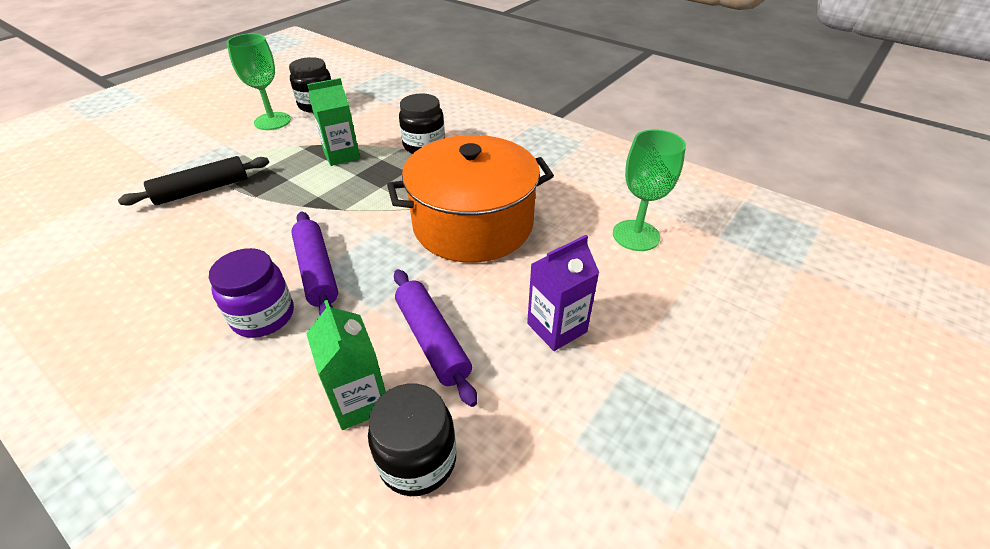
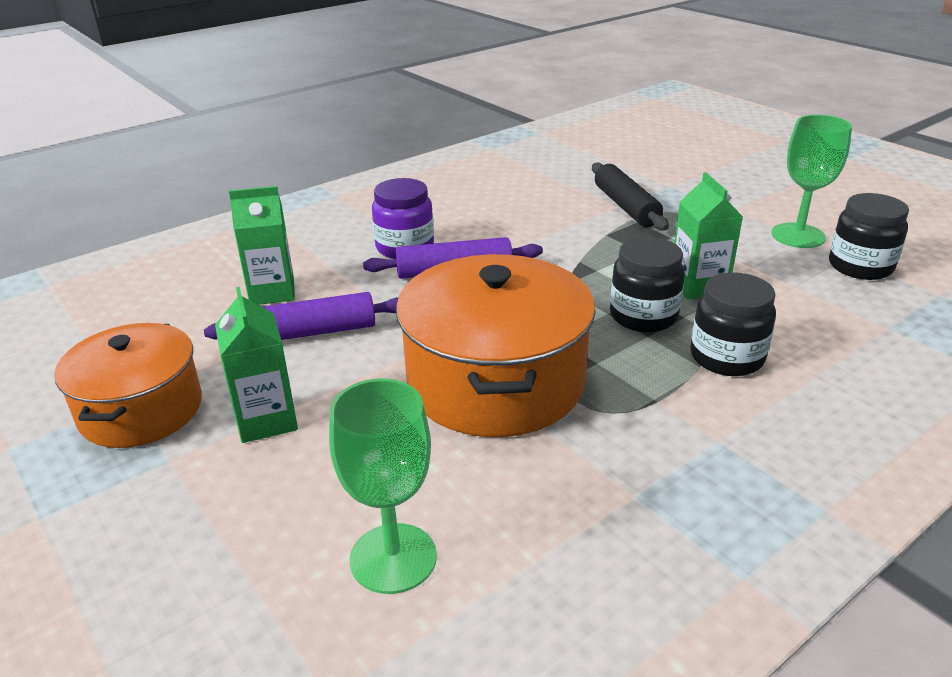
camera: 105 degrees right, 10 degrees down
black jar [368,384,456,496] -> black jar moved to [610,237,685,332]
purple carton [527,235,599,351] -> green carton [215,287,298,443]
none -> orange pot [54,323,202,448]

